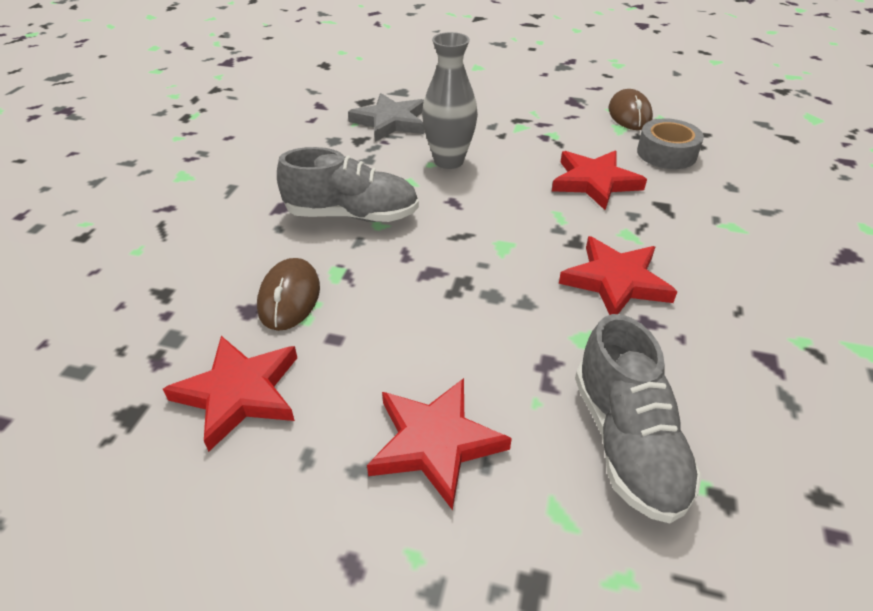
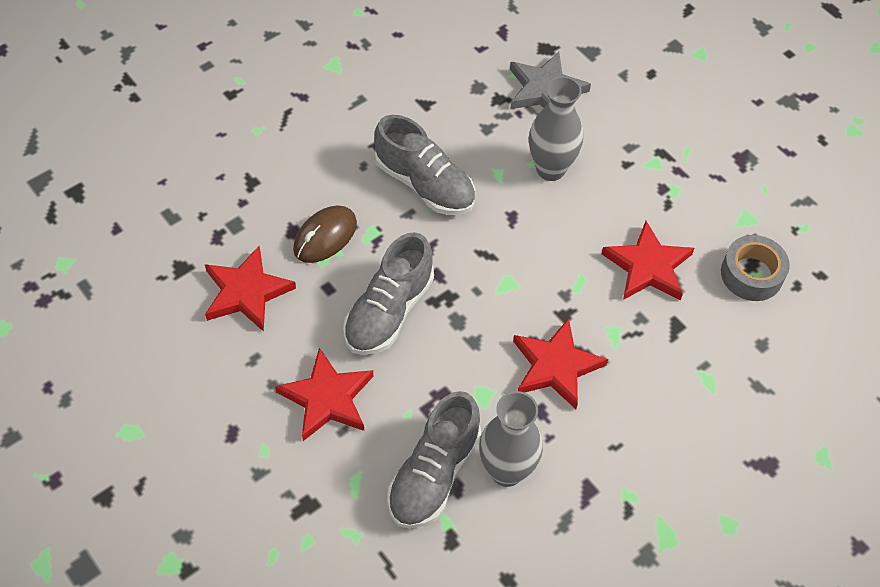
camera: 35 degrees right, 15 degrees up
brown mouse [609,89,653,130] -> none
none -> grey shoe [343,232,434,355]
none -> grey vase [479,391,543,487]

